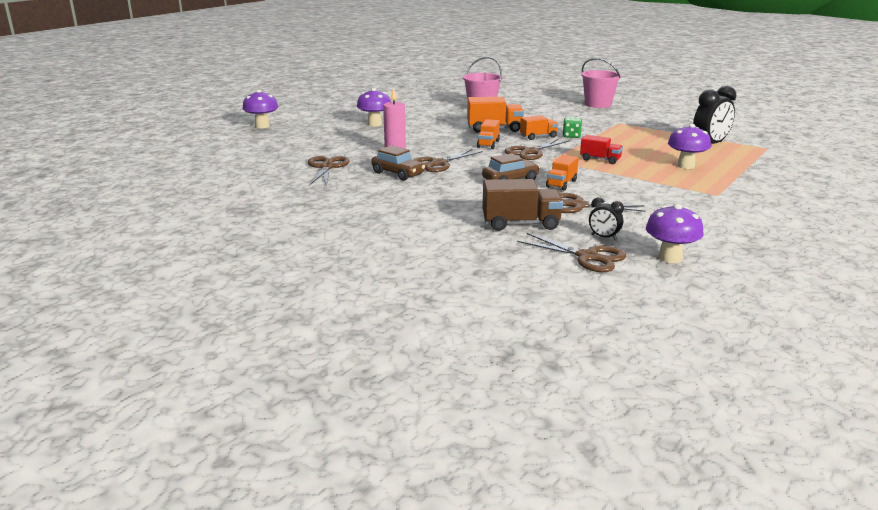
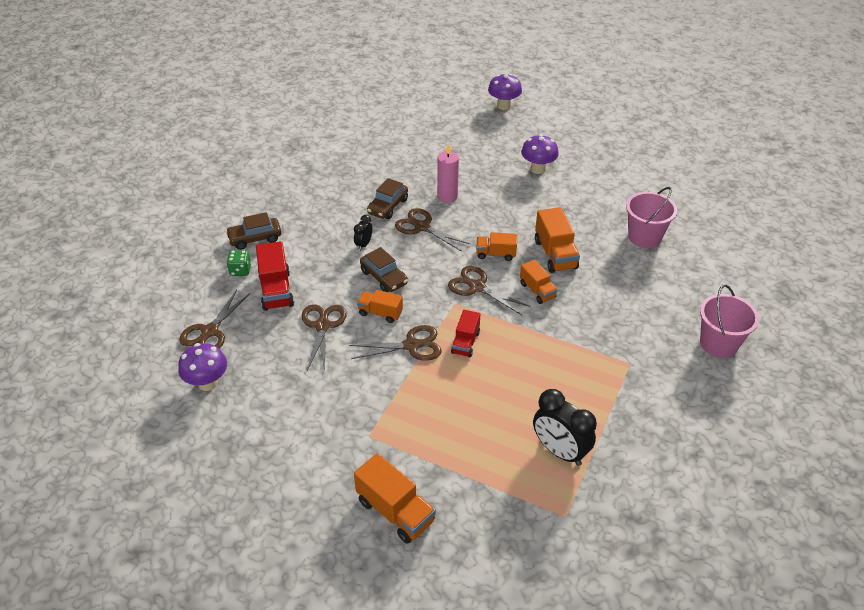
camera: 80 degrees right, 20 degrees up
brown scissors [308,156,350,186] -> brown scissors moved to [349,325,442,361]
brown truck [482,179,563,231] -> red truck [256,241,294,311]
green dice [563,117,582,138] -> green dice moved to [226,250,251,276]
black clock [589,197,624,240] -> black clock moved to [354,215,372,251]
purple mushroom [668,124,711,169] -> none
none -> brown car [226,212,281,250]
none -> orange truck [354,453,436,544]

